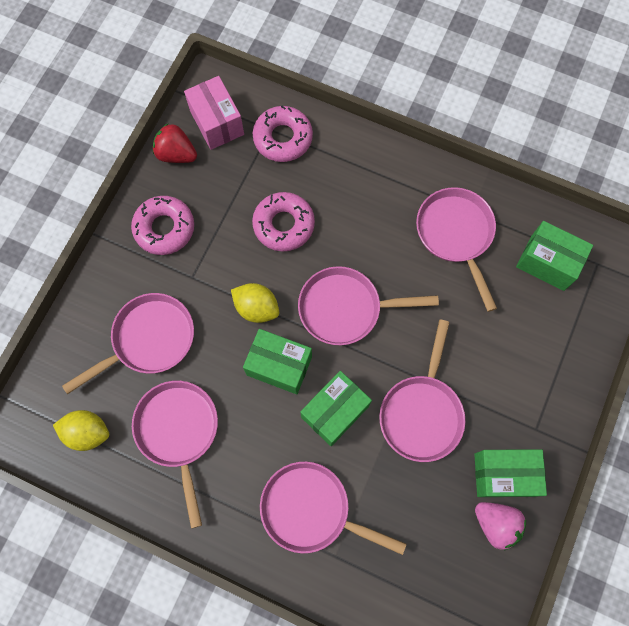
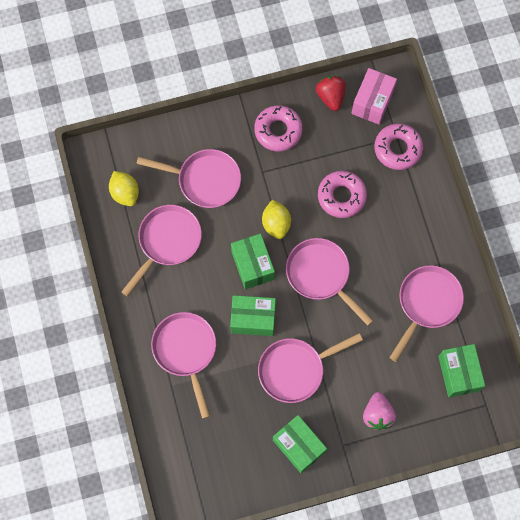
camera: 50 degrees right, 0 degrees up
pink strawberry [475,502,526,550] -> pink strawberry moved to [363,392,396,430]

